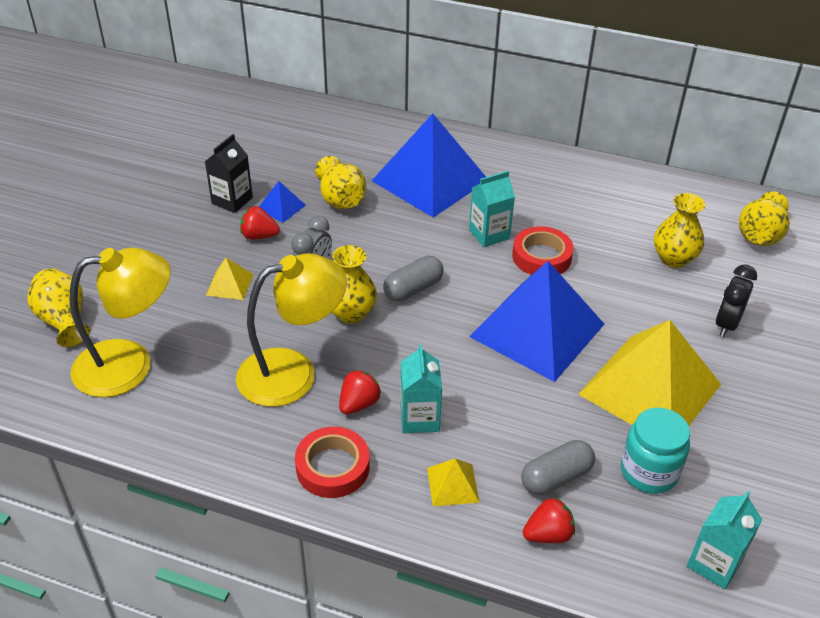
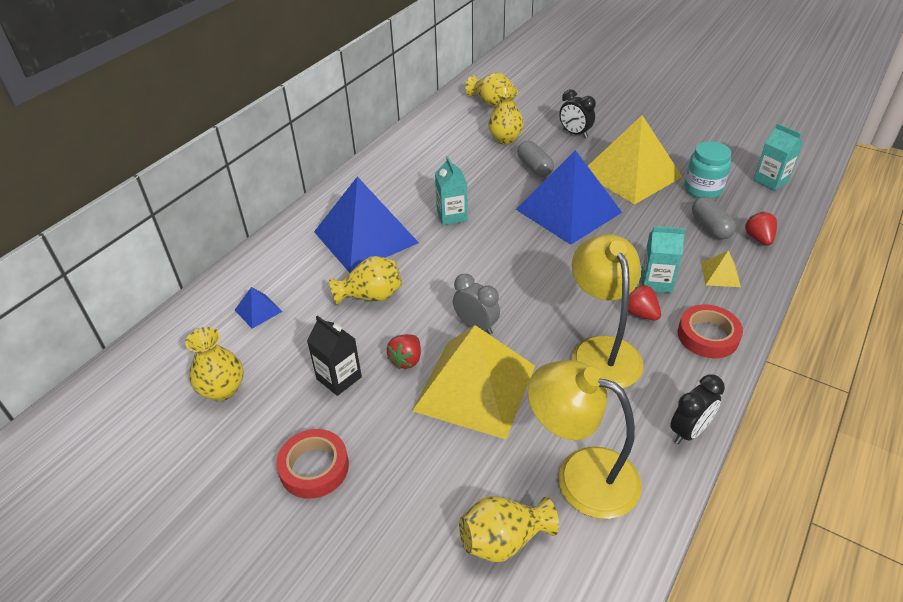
camera: 75 degrees left, 0 degrees up
yellow lamp [69,247,171,397] -> yellow lamp turned 60 degrees counterclockwise [528,360,642,519]
yellow pyramid [206,258,253,300] -> yellow pyramid [412,325,535,439], size x2.47
blue pyramid [259,181,306,223] -> blue pyramid moved to [235,287,283,329]
yellow vase [332,245,377,324] -> yellow vase moved to [185,327,244,401]
grey capsule [383,256,444,301] -> grey capsule moved to [517,141,554,177]
red tape [512,226,574,275] -> red tape moved to [276,429,349,499]
none -> black clock [670,375,725,444]

